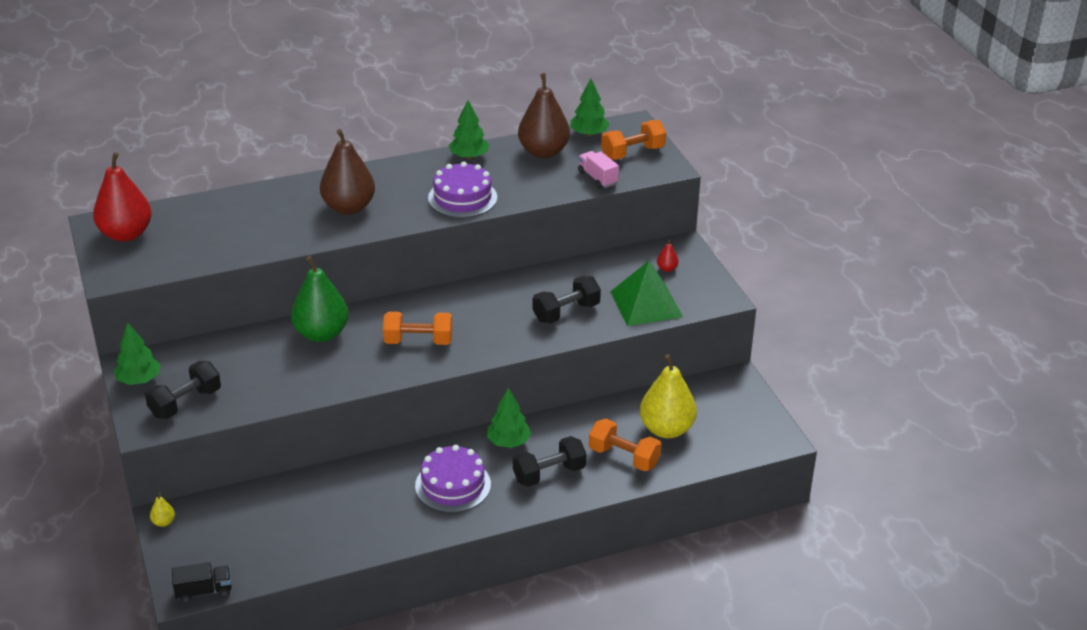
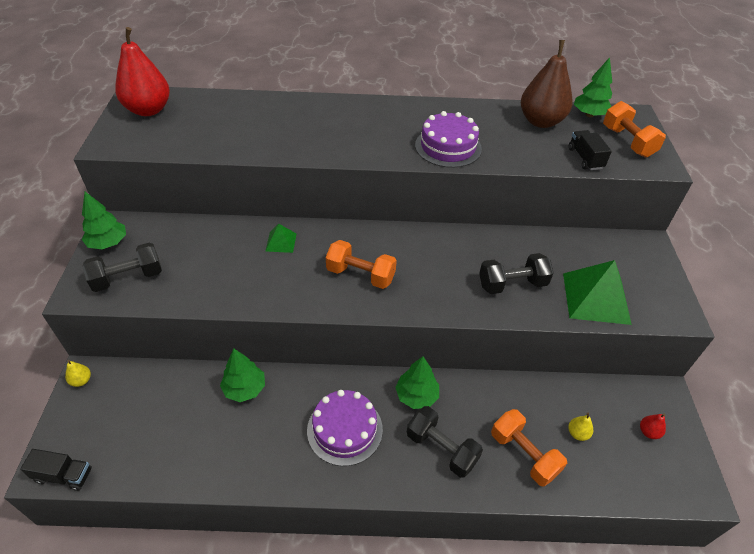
camera: 20 degrees right, 10 degrees up
green pear [291,256,349,342] -> green pyramid [266,224,297,253]
brown pear [320,129,375,215] -> none
green tree [449,100,489,159] -> green tree moved to [220,349,265,402]
black dumbbell [513,436,586,487] -> black dumbbell turned 45 degrees clockwise [407,406,483,478]
pink truck [578,151,619,189] -> black truck [569,130,612,170]
orange dumbbell [601,120,666,160] -> orange dumbbell turned 75 degrees clockwise [603,101,666,158]
yellow pear [640,354,697,438] -> yellow pear [568,413,593,441], size x0.40
red pear [657,240,678,272] -> red pear moved to [640,414,666,439]

